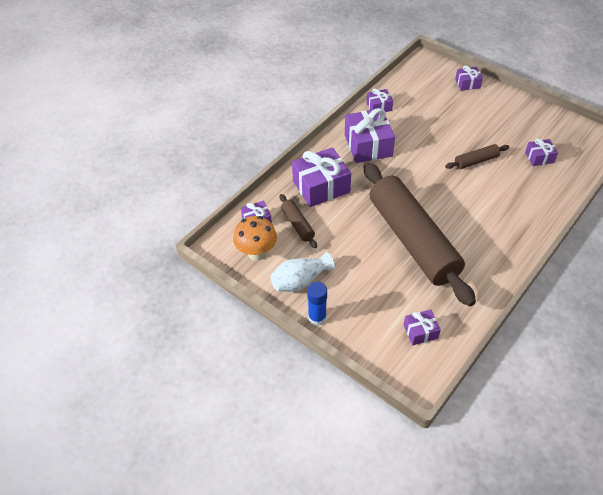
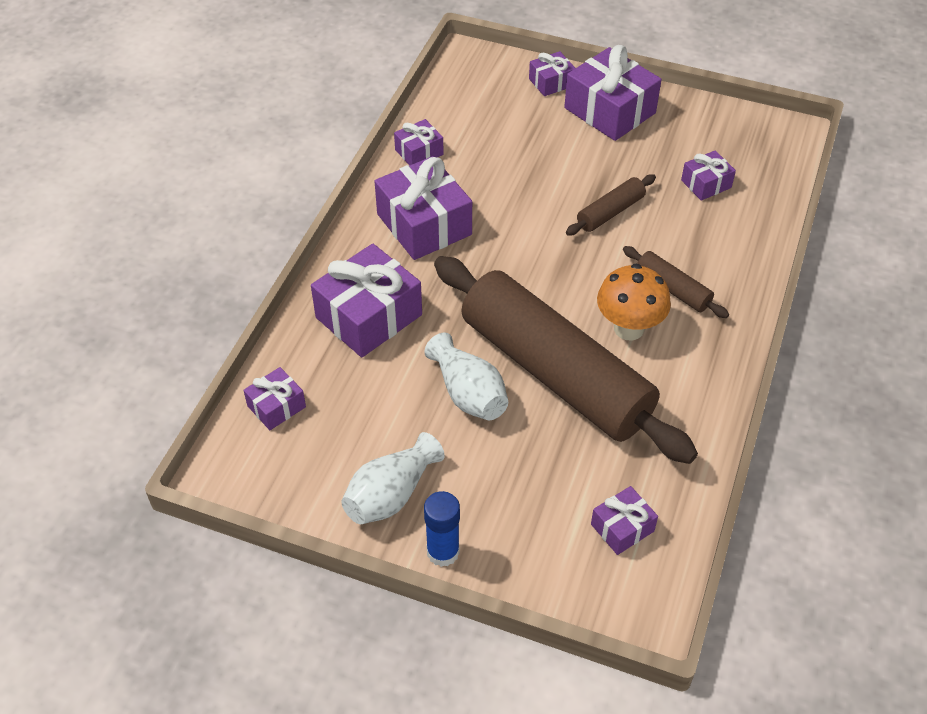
camera: 20 degrees left, 0 degrees up
orange mushroom [233,216,277,261] -> orange mushroom moved to [597,264,671,340]
brown rolling pin [280,194,317,248] -> brown rolling pin moved to [623,246,729,318]
none -> white vase [424,333,508,420]
none -> purple gift [564,45,662,141]

